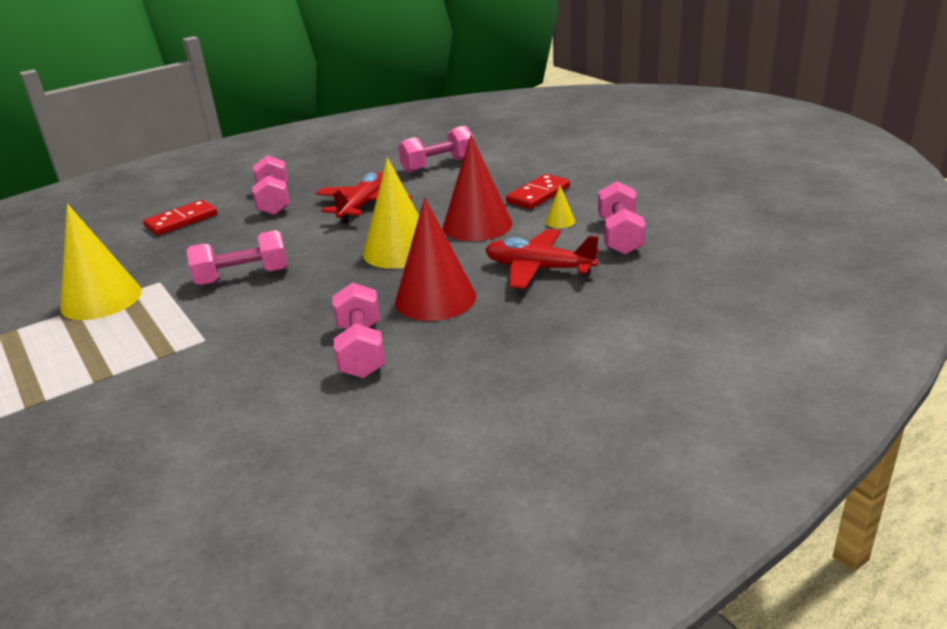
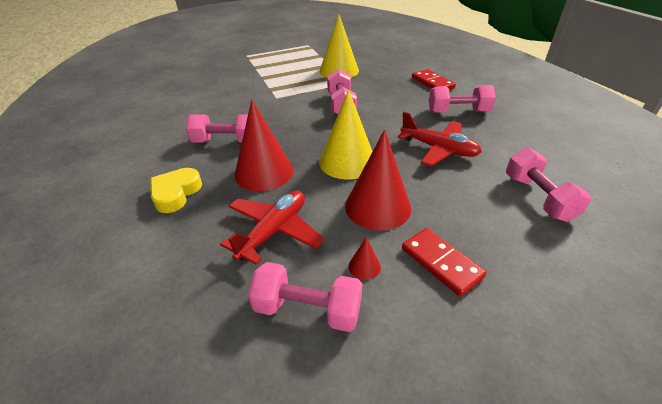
camera: 100 degrees right, 10 degrees up
yellow cone [546,185,575,228] -> red cone [348,237,381,280]
none -> yellow heart [150,168,202,213]

